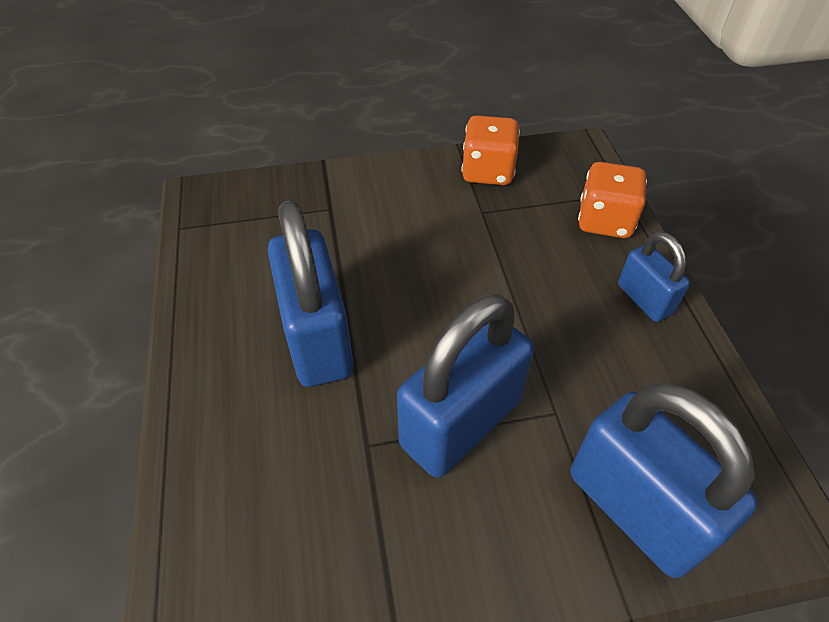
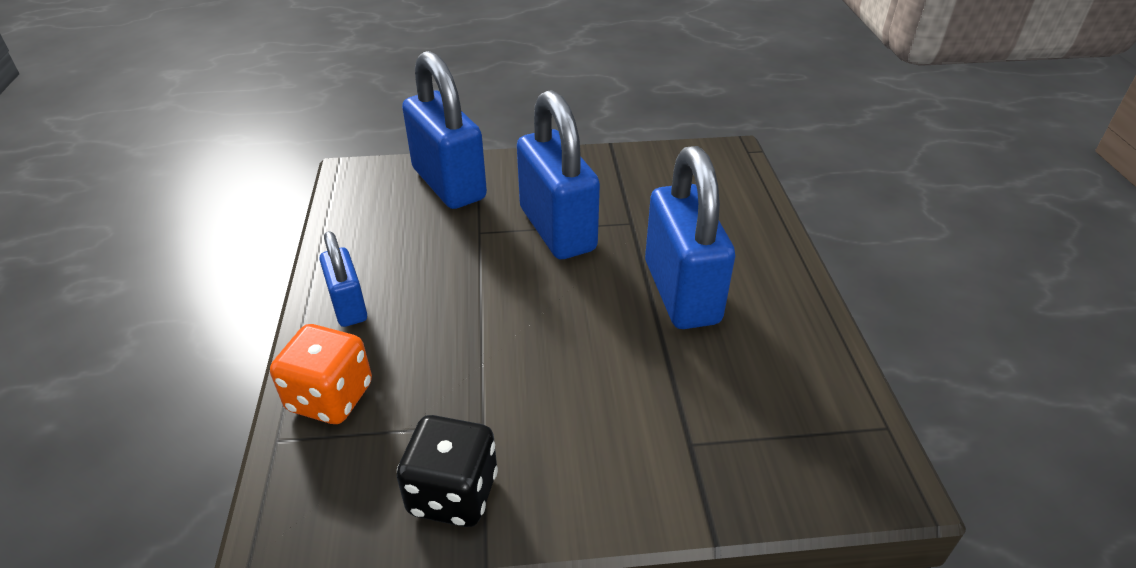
camera: 175 degrees left, 10 degrees down
blue padlock [397,294,534,478] -> blue padlock turned 75 degrees counterclockwise [517,90,600,259]
orange dice [462,115,520,185] -> black dice [397,415,498,527]

